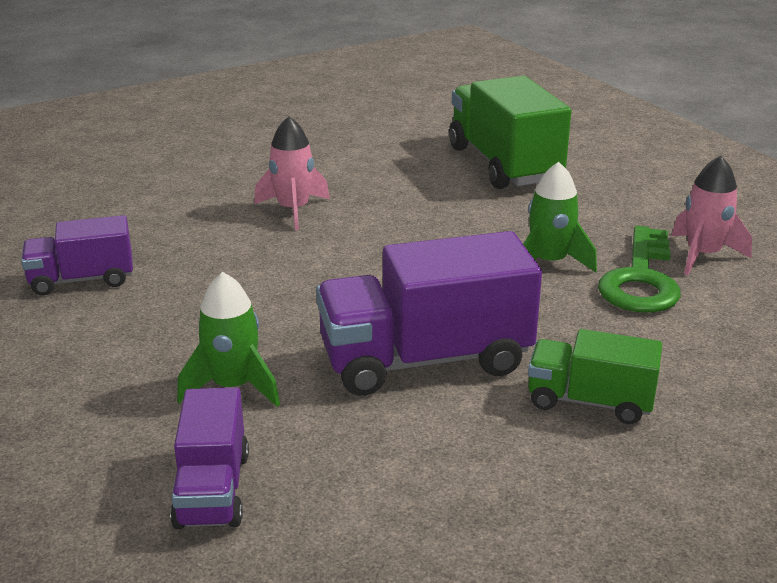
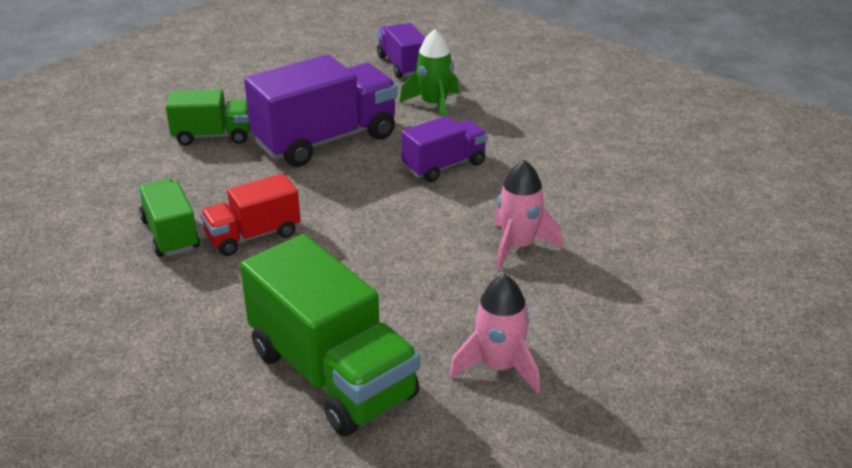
camera: 160 degrees right, 5 degrees up
purple truck [21,215,133,296] -> purple truck moved to [401,116,488,182]
green rocket [523,162,597,272] -> red truck [200,174,301,256]
green key [598,226,681,313] -> green truck [138,179,200,257]
pink rocket [672,155,752,275] -> pink rocket moved to [450,274,540,394]

